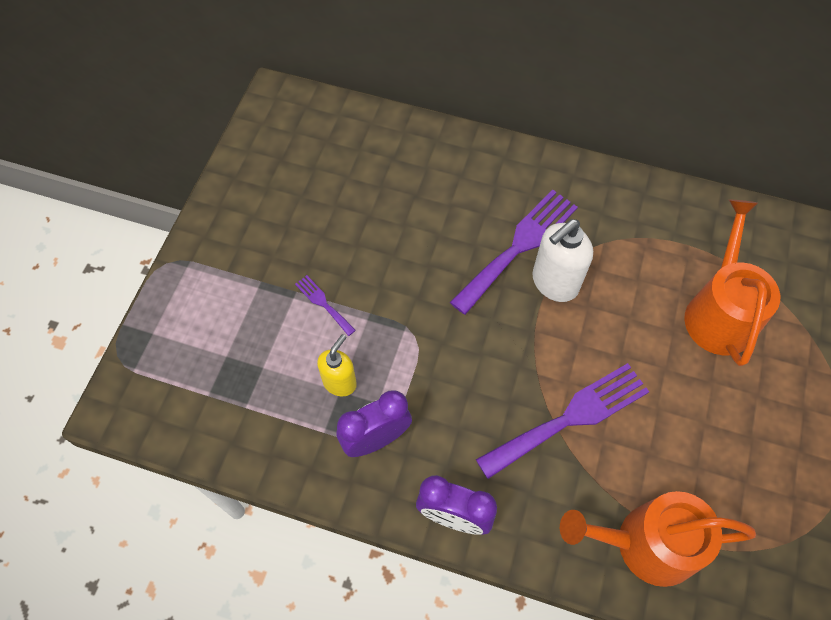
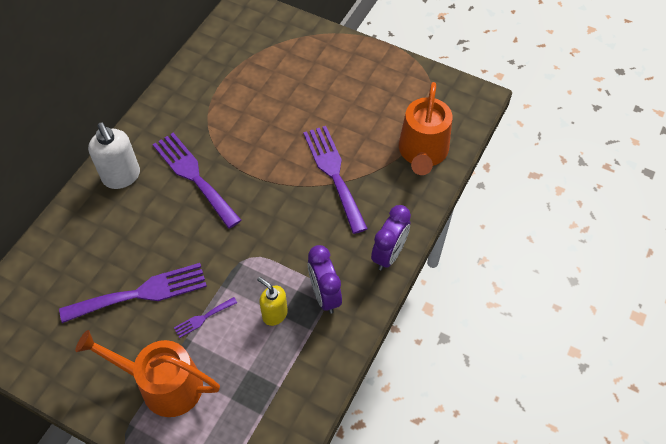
camera: 80 degrees left, 5 degrees down
white soap dispenser [532,219,593,302] -> white soap dispenser moved to [88,122,140,189]
orange watering can [684,200,780,366] -> orange watering can moved to [75,330,220,417]
none -> purple fork [59,263,207,323]

